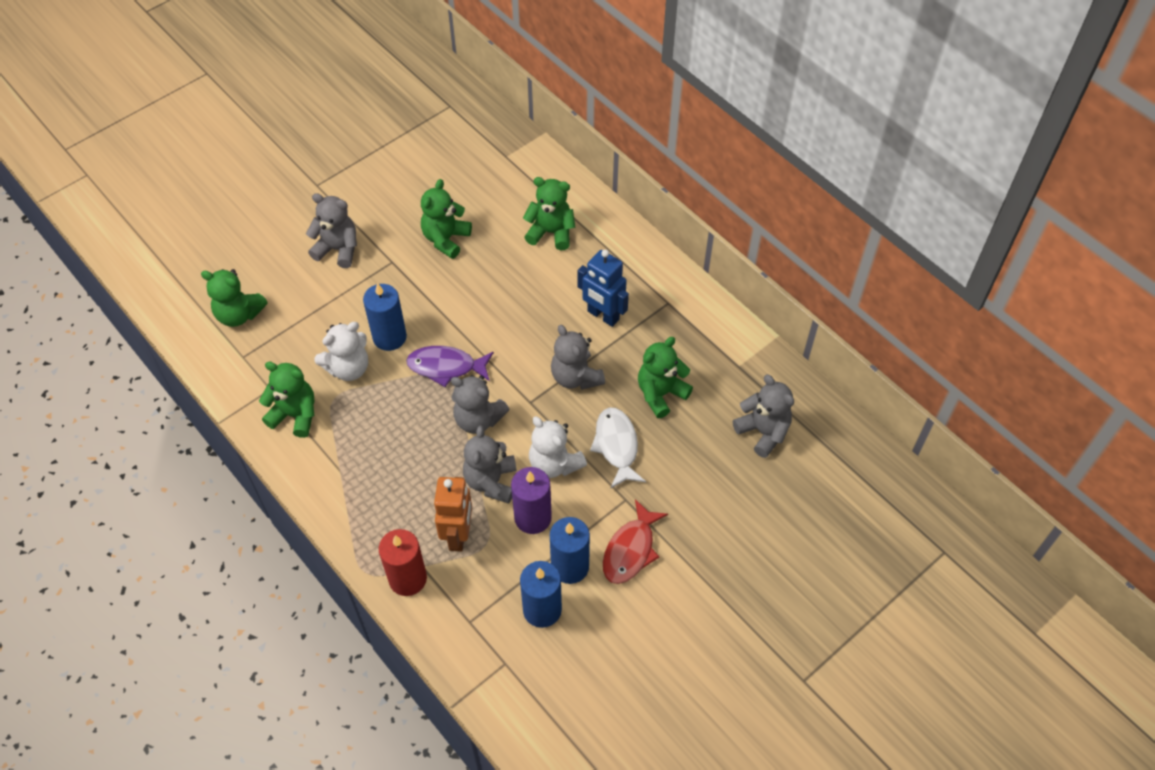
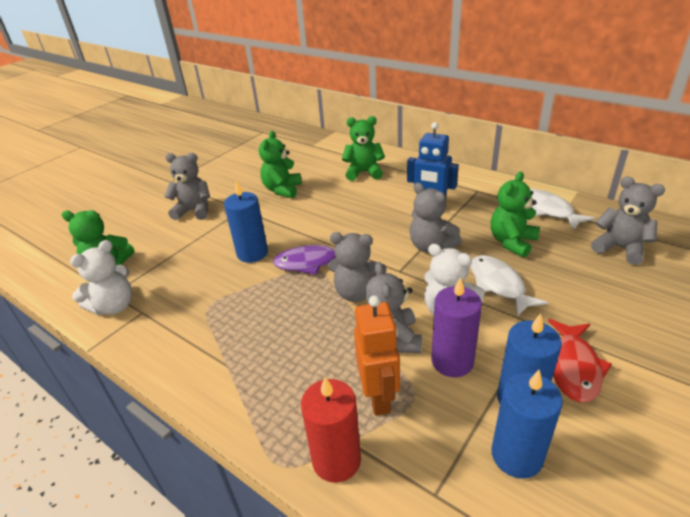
camera: 10 degrees left, 20 degrees down
green teddy bear [259,362,315,438] -> none
white teddy bear [314,322,368,381] -> white teddy bear moved to [70,240,132,315]
none -> white fish [530,189,595,230]

